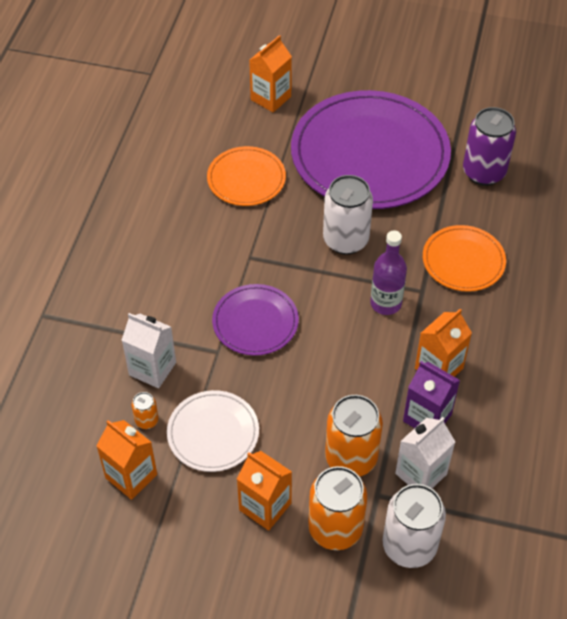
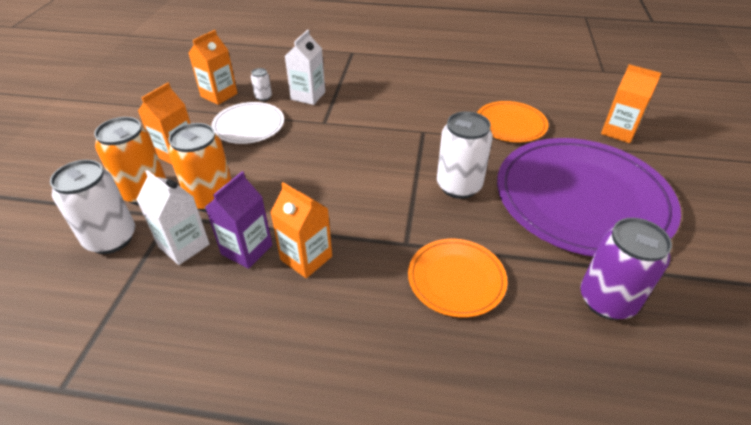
camera: 85 degrees right, 10 degrees down
orange can [132,392,159,429] -> white can [251,68,272,101]
purple plate [212,284,299,356] -> none
purple bottle [370,230,407,315] -> none

